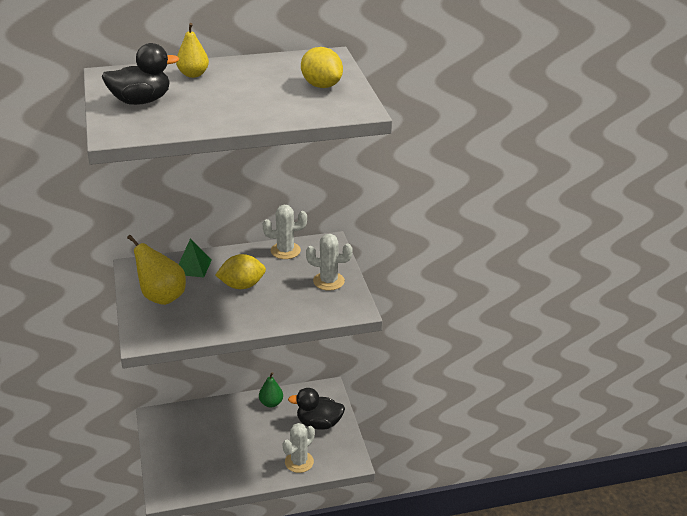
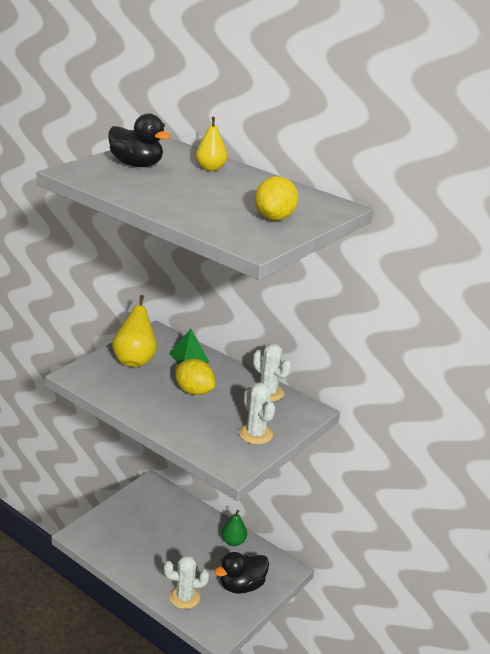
camera: 50 degrees right, 5 degrees down
black duck [288,388,345,430] -> black duck turned 90 degrees counterclockwise [214,552,269,594]

